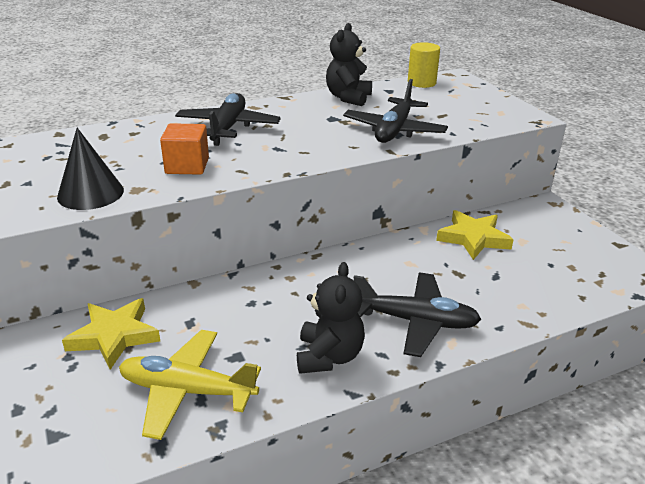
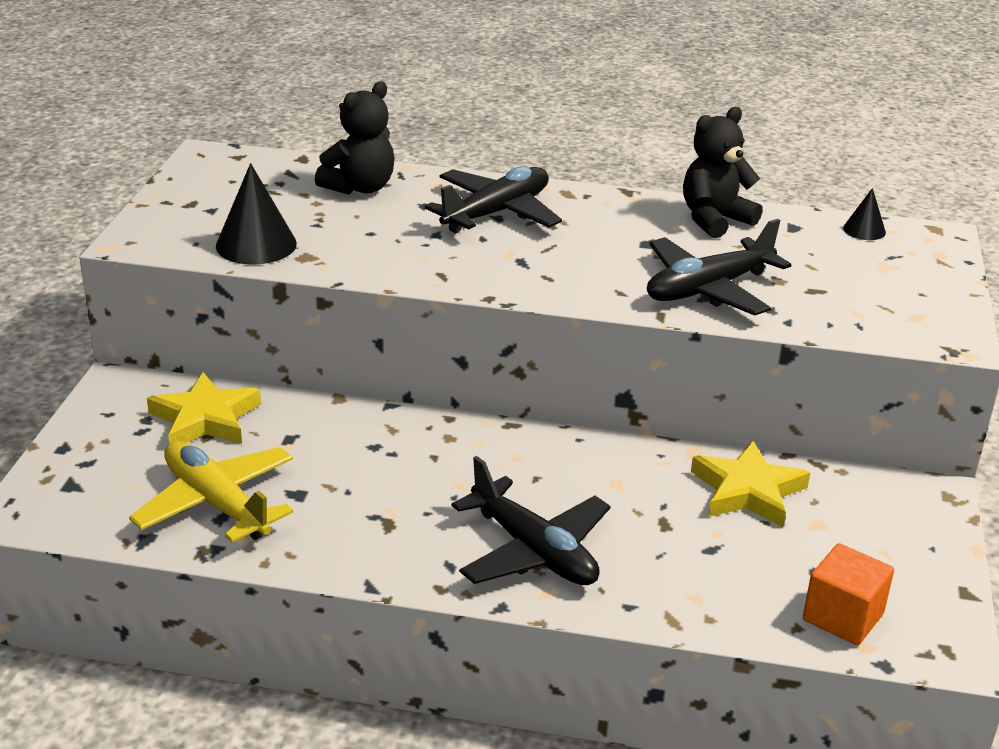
camera: 35 degrees right, 0 degrees up
orange cube [160,123,209,175] -> orange cube moved to [803,543,894,645]
black teddy bear [297,262,365,374] -> black teddy bear moved to [315,81,394,195]
yellow cylinder [408,42,440,88] -> black cone [843,188,886,240]

